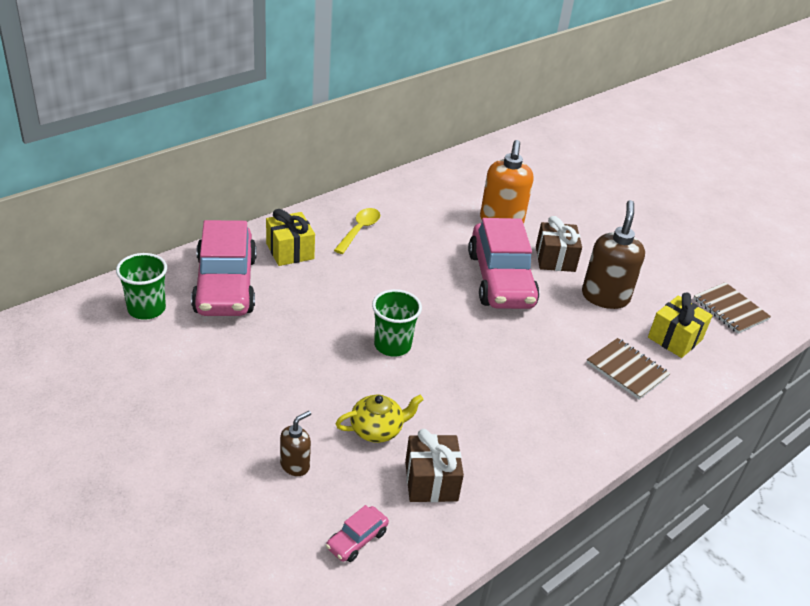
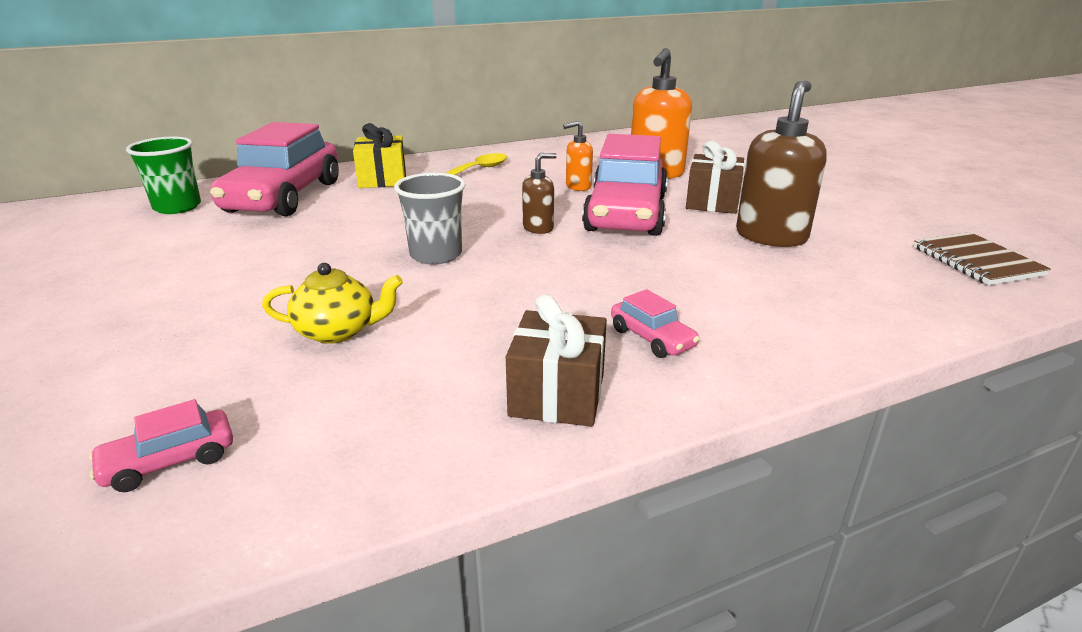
camera: 20 degrees right, 10 degrees down
brown soap dispenser [280,411,311,476] -> brown soap dispenser moved to [522,153,557,234]
green cup [372,289,422,357] -> grey cup [394,173,466,265]
brown gift [405,429,464,502] -> brown gift moved to [506,294,607,427]
brown notebook [587,338,671,399] -> none
yellow gift [648,293,713,358] -> none
none -> orange soap dispenser [563,121,593,191]
none -> pink car [611,289,700,358]

